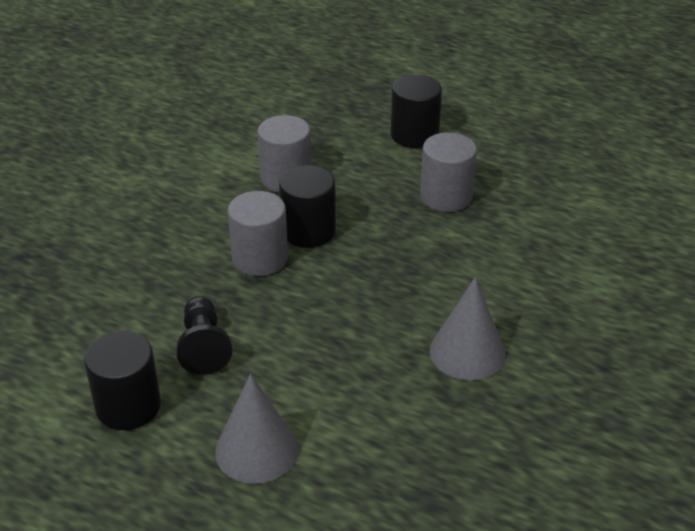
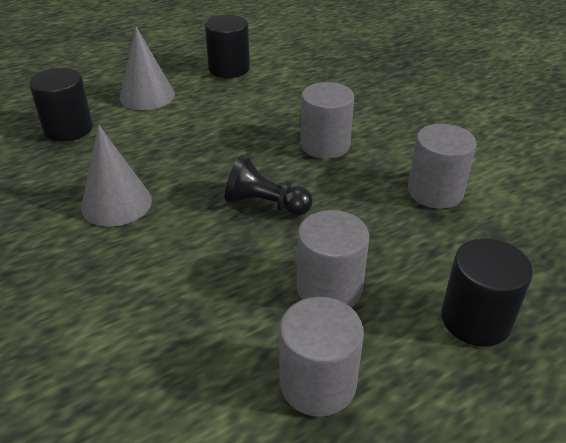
camera: 120 degrees right, 0 degrees up
black pawn [176,296,232,375] -> black pawn moved to [225,155,313,216]
black cylinder [279,165,336,248] -> black cylinder moved to [29,68,93,142]
none -> grey cylinder [279,297,364,417]

